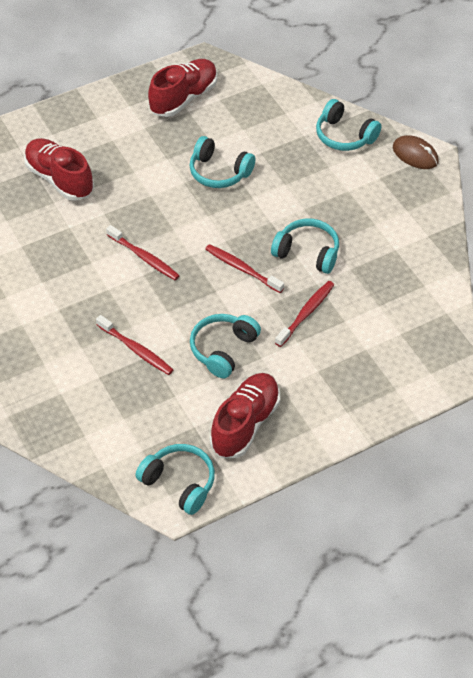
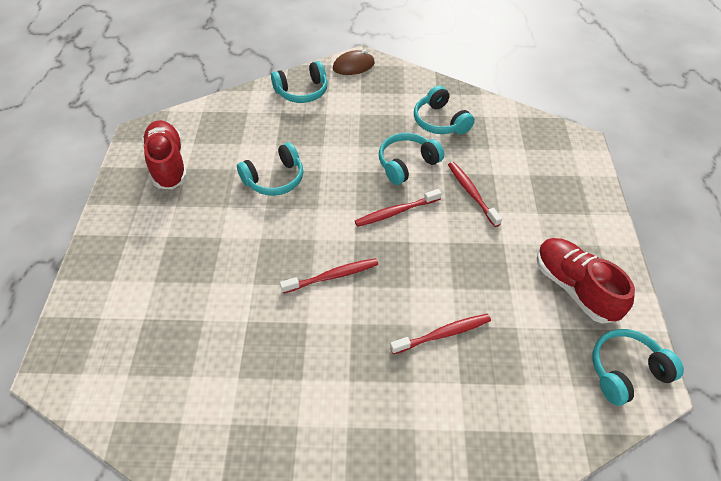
camera: 60 degrees left, 0 degrees up
red shoe [24,138,94,201] -> none
turquoise headphones [190,314,261,378] -> turquoise headphones moved to [414,86,475,135]

